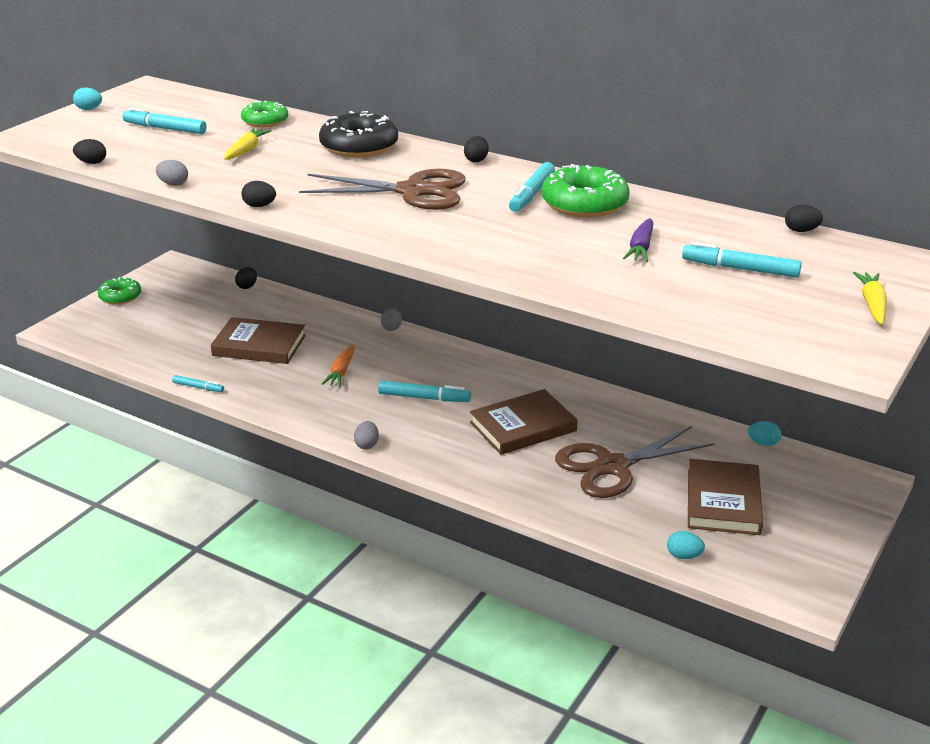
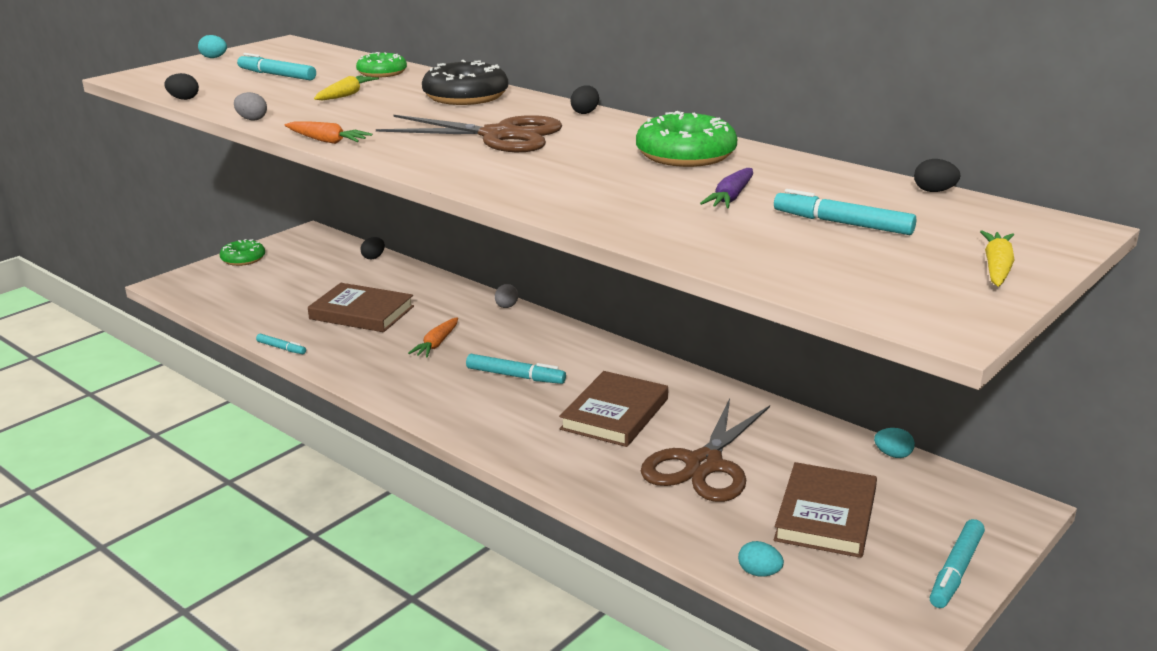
camera: 10 degrees right, 5 degrees down
black egg [241,181,276,207] -> orange carrot [285,121,372,144]
grey egg [354,421,379,450] -> none
brown book [470,389,578,455] -> brown book turned 45 degrees counterclockwise [559,371,668,447]
turquoise marker [509,162,555,212] -> turquoise marker moved to [930,519,985,608]
brown scissors [555,426,715,498] -> brown scissors turned 45 degrees counterclockwise [641,399,770,502]

